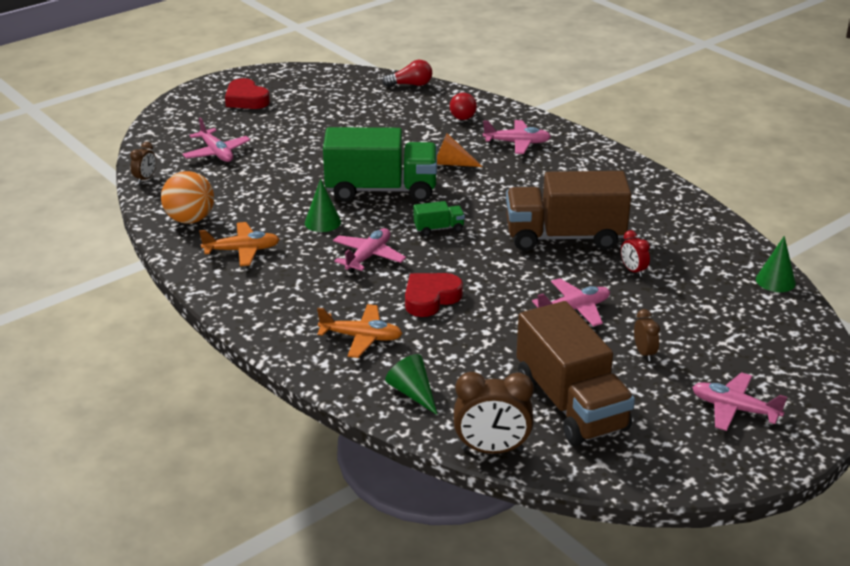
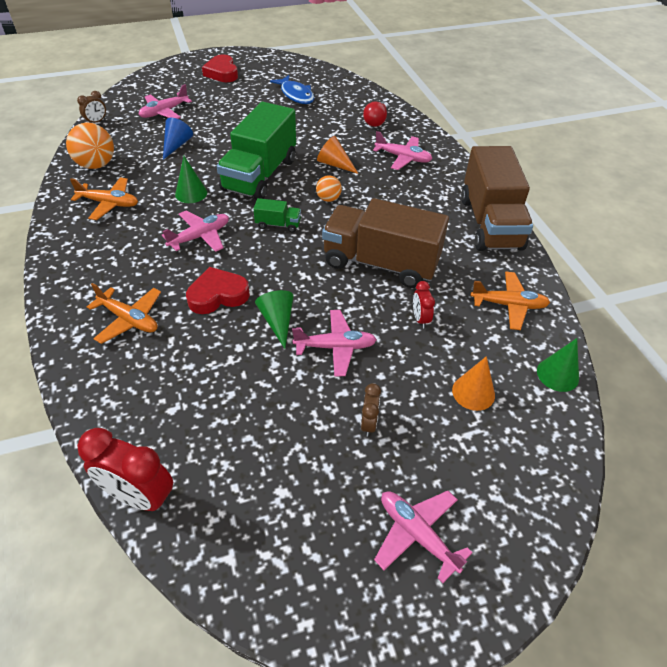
camera: 20 degrees right, 15 degrees up
pink plane [182,118,250,162] -> pink plane turned 60 degrees clockwise [139,84,192,119]
green truck [323,127,437,202] -> green truck turned 90 degrees clockwise [217,102,296,200]
red light bulb [382,60,432,87] -> none
green cone [385,354,438,415] -> green cone moved to [255,290,294,349]
brown clock [454,372,534,454] -> red clock [77,428,173,511]
brown truck [516,301,635,446] -> brown truck moved to [461,146,533,251]
none -> blue cone [163,118,193,160]
none -> blue fish [270,75,314,104]
none -> orange ball [316,175,342,202]
none -> orange cone [452,356,495,411]
none -> orange plane [470,271,550,330]

